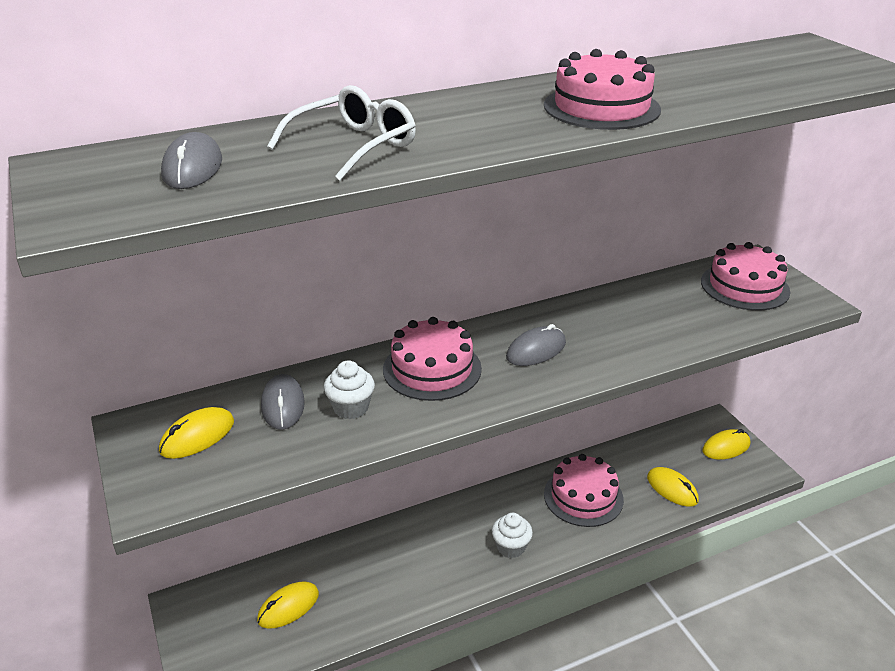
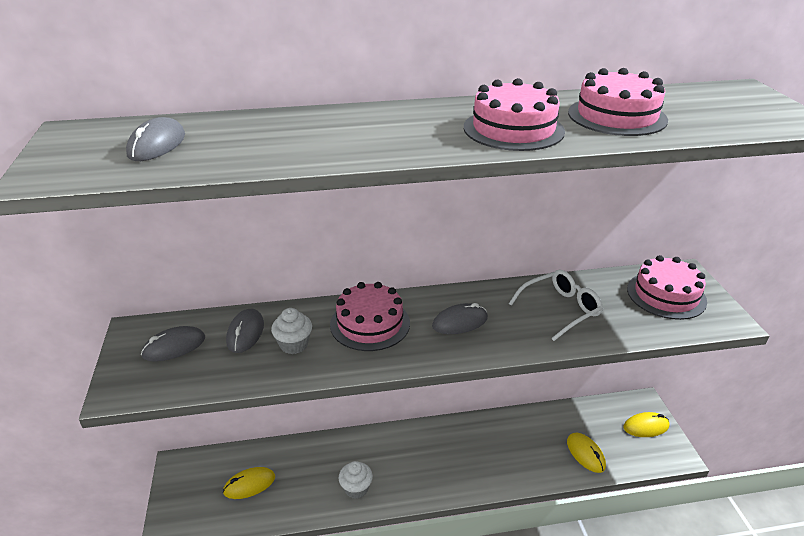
camera: 15 degrees right, 0 degrees up
yellow mouse [159,407,234,459] -> grey mouse [141,326,205,362]
white glasses [267,85,416,181] -> white glasses moved to [509,270,603,341]
white cupcake [492,513,533,558] -> white cupcake moved to [339,461,373,499]
pink cake [544,454,624,527] -> pink cake moved to [568,68,668,136]

